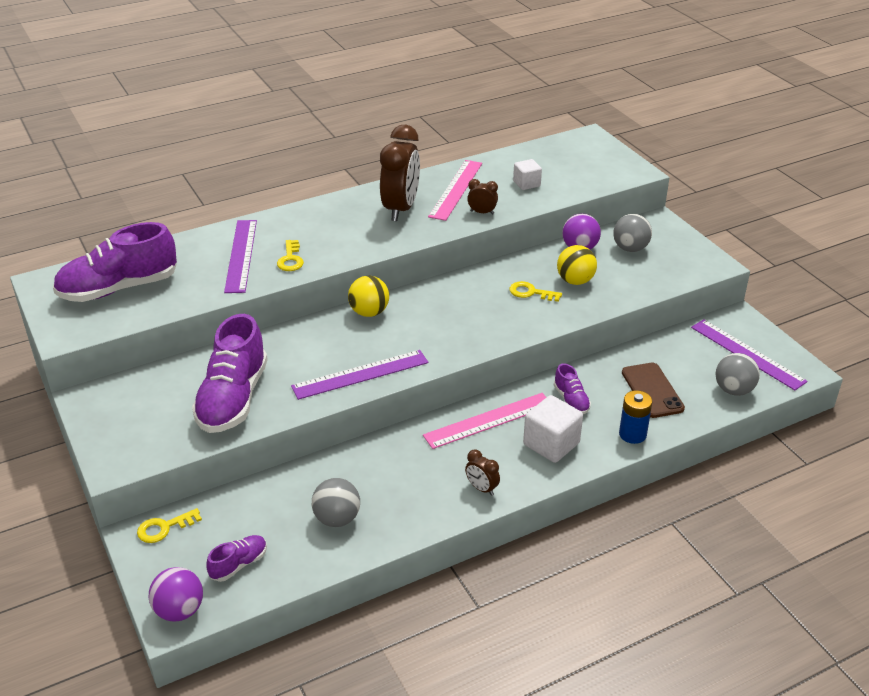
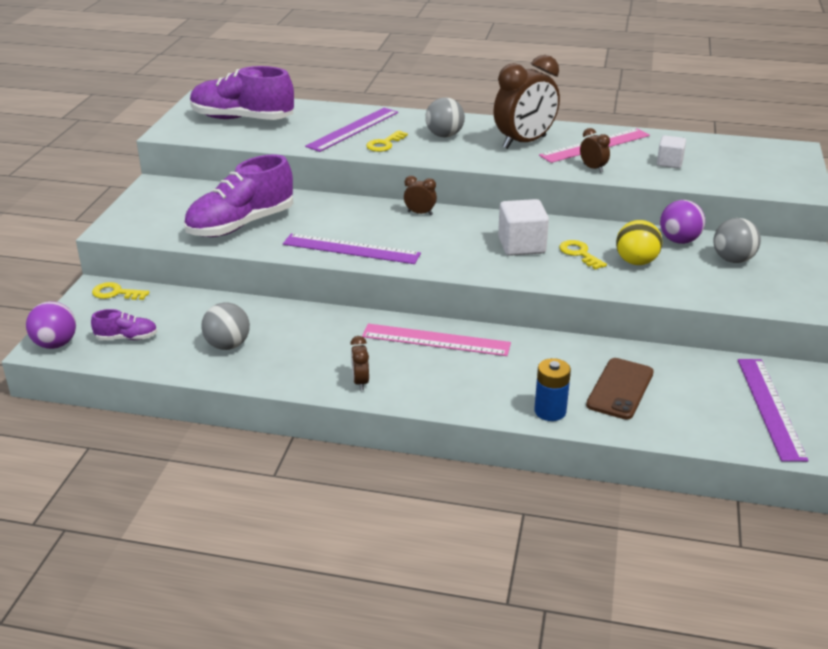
camera: 40 degrees right, 5 degrees down
yellow ball [348,276,389,317] -> brown clock [404,176,437,215]
white cube [523,395,583,463] -> white cube moved to [498,199,549,256]
purple shoe [554,363,591,414] -> none
grey ball [716,353,760,396] -> grey ball moved to [425,97,465,137]

